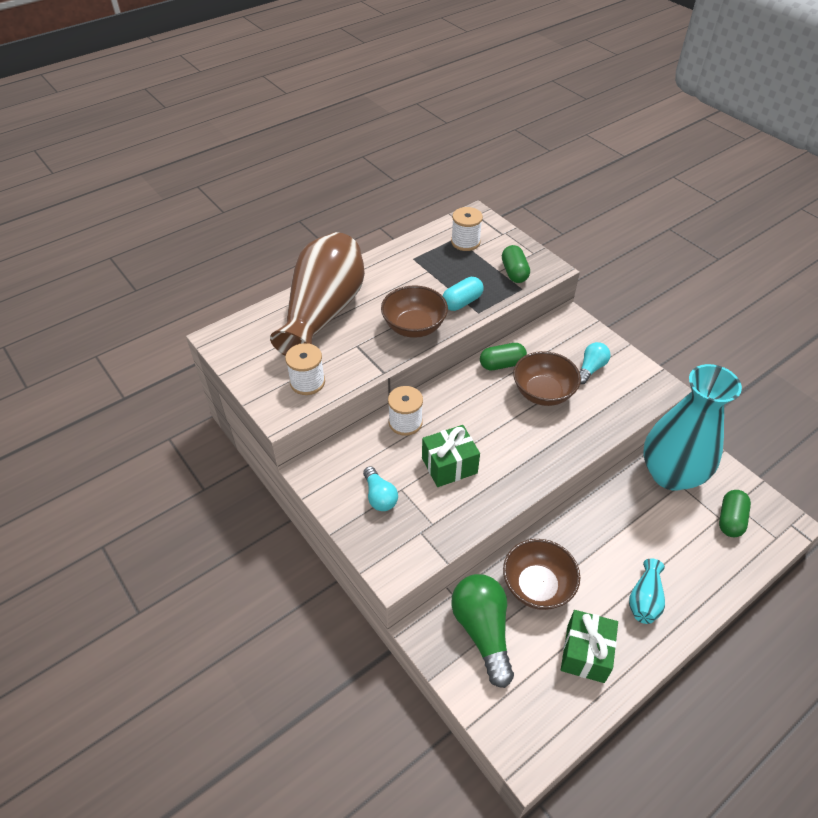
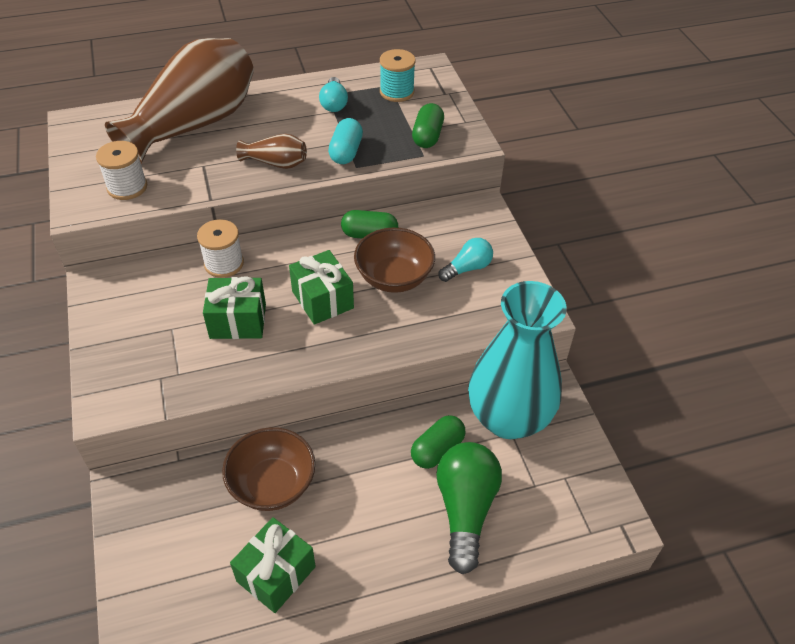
camera: 20 degrees right, 0 degrees up
turquoise light bulb [363,466,398,511] -> turquoise light bulb moved to [319,77,348,112]
brown bowl [381,285,448,338] -> brown vase [236,134,307,169]
turquoise capsule [442,277,483,311] -> turquoise capsule turned 60 degrees counterclockwise [328,118,363,164]
white spool [451,207,483,251] -> turquoise spool [380,49,416,102]
green light bulb [451,574,514,688] -> green light bulb moved to [436,442,502,574]
turquoise vase [629,559,665,624] -> none
green capsule [719,490,751,537] -> green capsule moved to [411,415,466,469]
none -> green gift [289,250,354,325]

